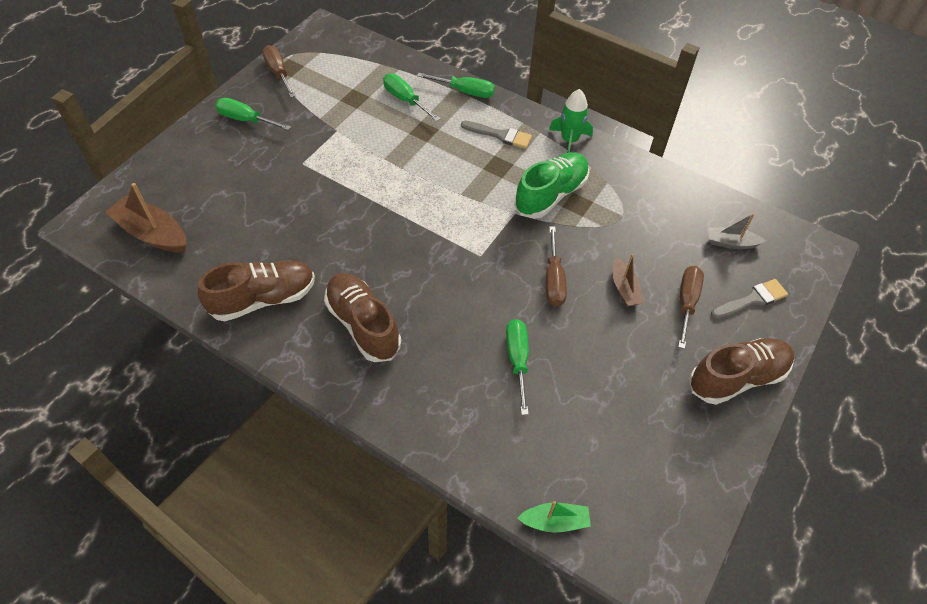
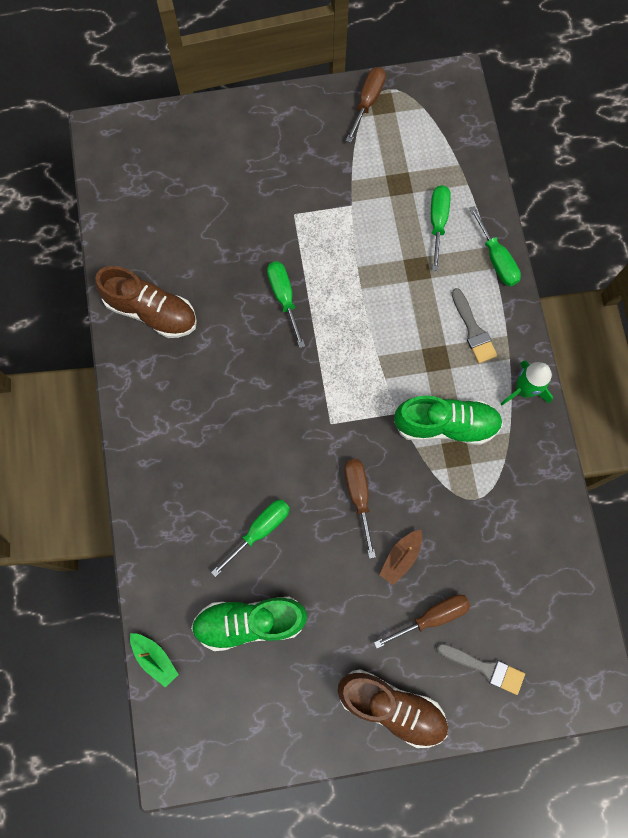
camera: 50 degrees right, 20 degrees up
brown boat [105,183,186,253] -> none
green screwdriver [215,98,291,131] -> green screwdriver moved to [267,261,305,348]
brown shoe [324,273,401,362] -> none
brown screwdriver [546,226,567,307] -> brown screwdriver turned 120 degrees clockwise [344,459,376,559]
grey boat [709,213,766,249] -> none
none -> green shoe [191,597,307,651]

